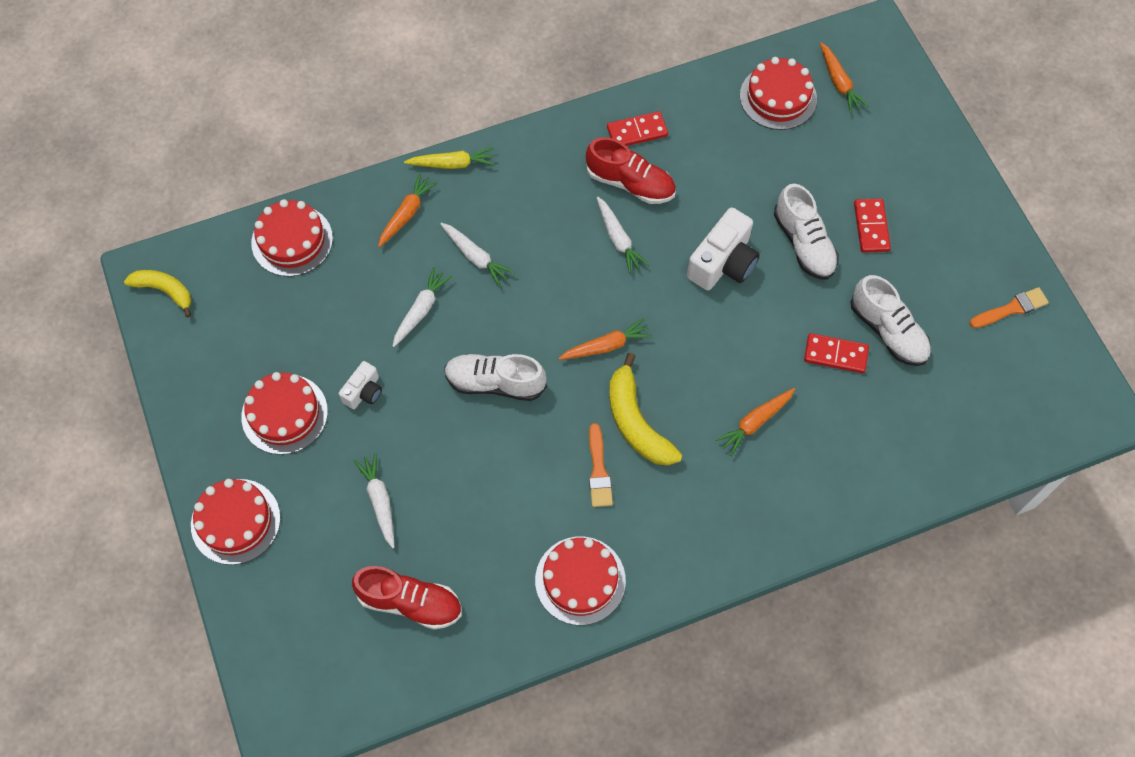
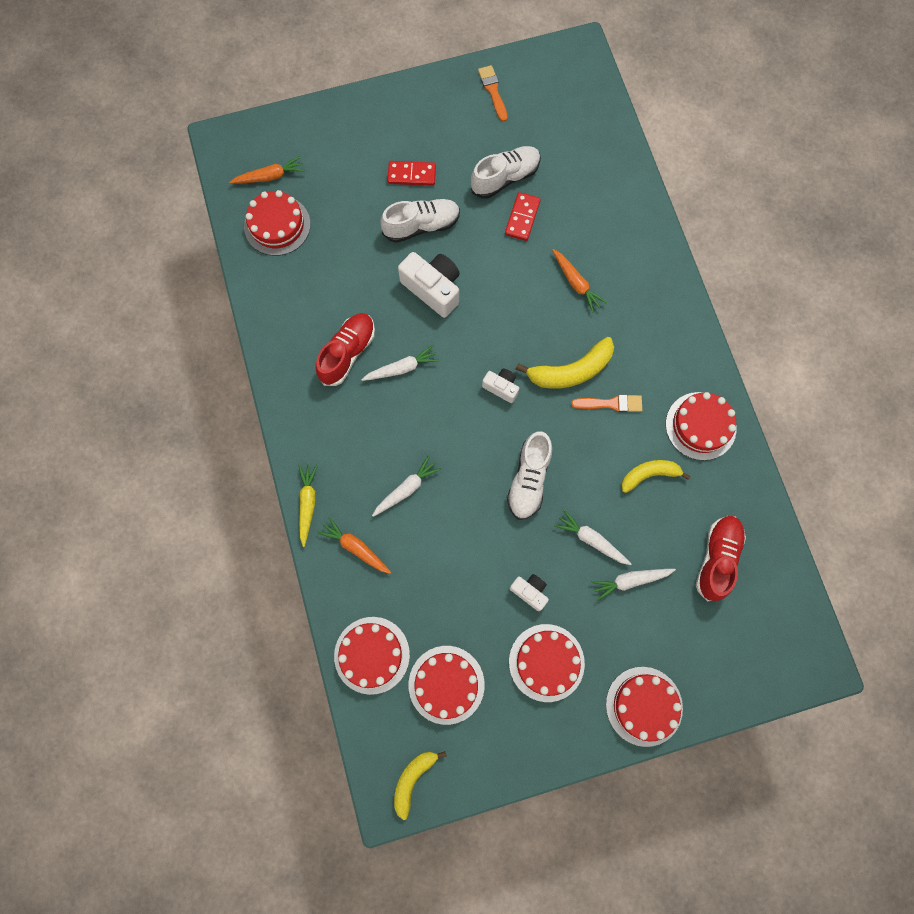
camera: 85 degrees left, 10 degrees up
white carrot [393,267,452,347] -> white carrot moved to [554,510,631,565]
orange carrot [558,318,653,360] -> white camera [482,369,519,403]
red domino [607,111,668,146] -> none
none -> red cake [409,646,485,725]
none -> yellow banana [621,460,690,493]

